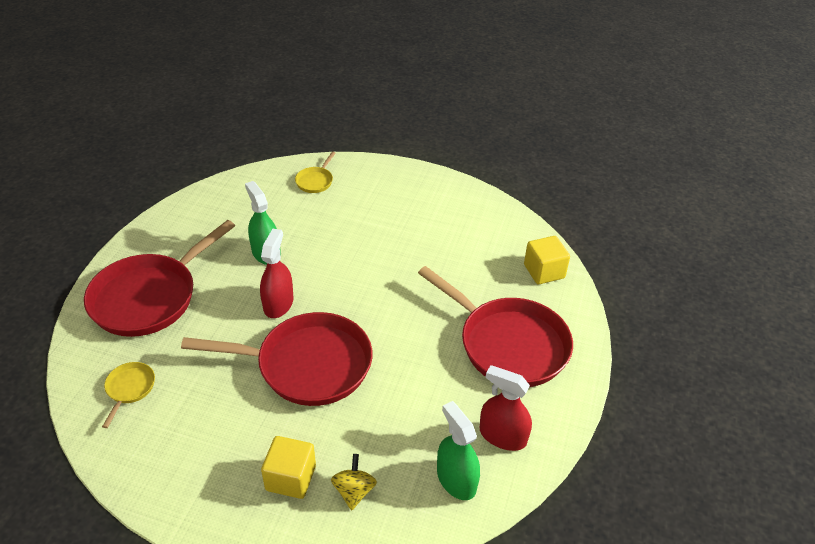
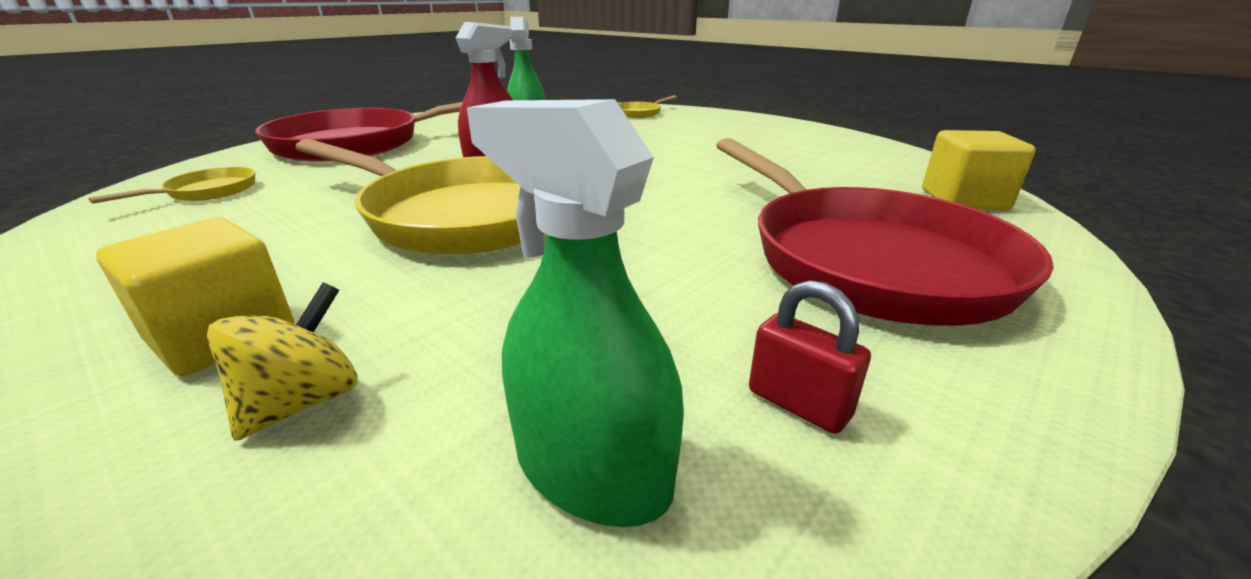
camera: 25 degrees right, 15 degrees down
red pan [181,312,373,406] -> yellow pan [295,139,545,255]
green spray bottle [437,401,480,500] -> green spray bottle turned 45 degrees counterclockwise [467,99,684,527]
red spray bottle [480,365,532,451] -> red padlock [749,280,871,434]

